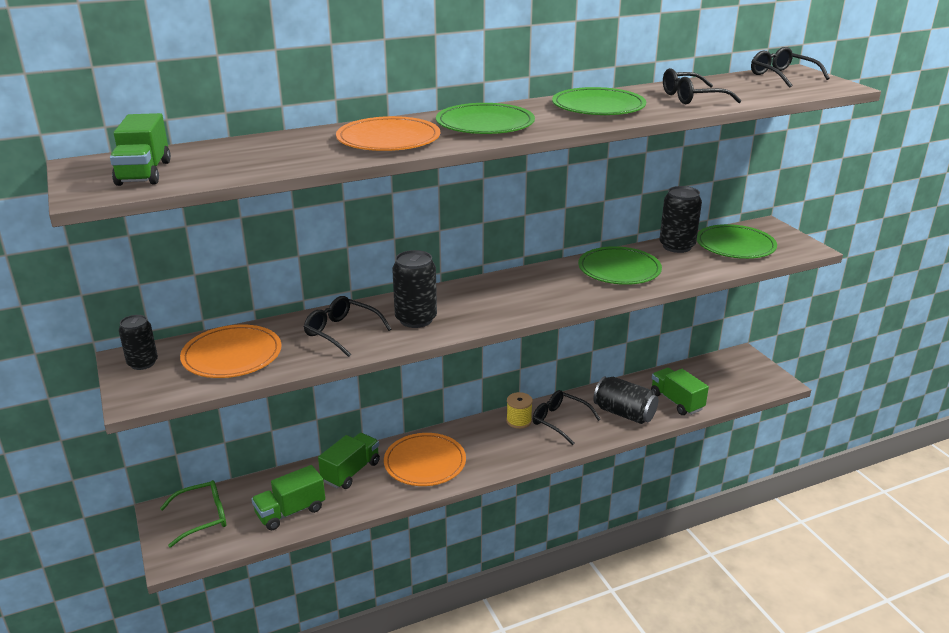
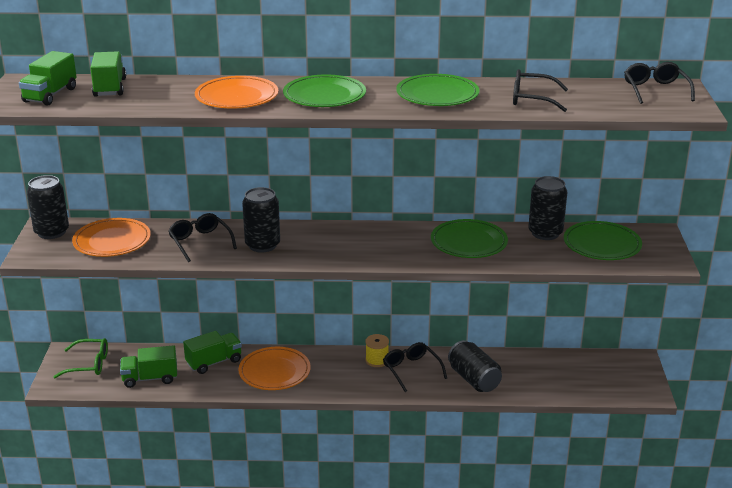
camera: 25 degrees right, 0 degrees up
black can [119,315,158,370] -> black can [27,175,69,239], size x1.52
green truck [651,368,709,415] -> green truck moved to [90,51,126,97]

